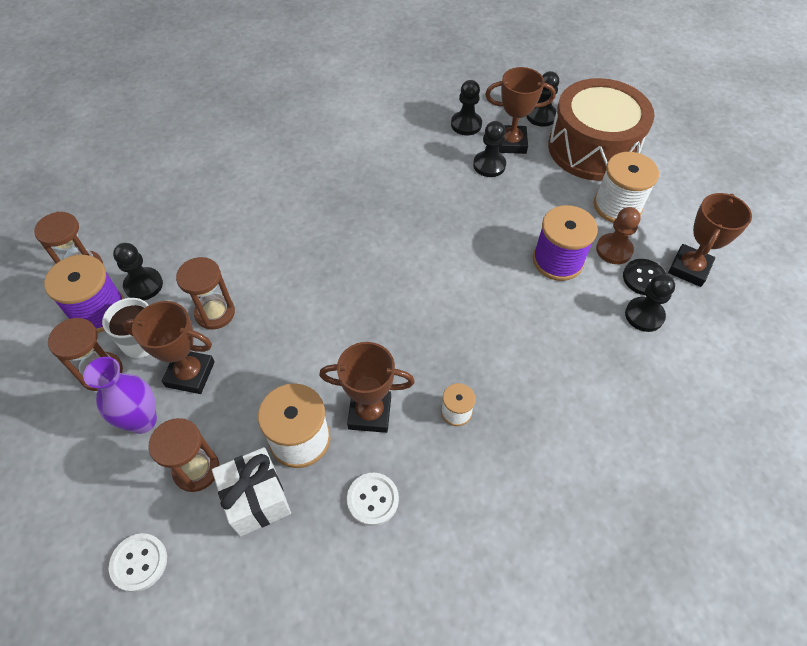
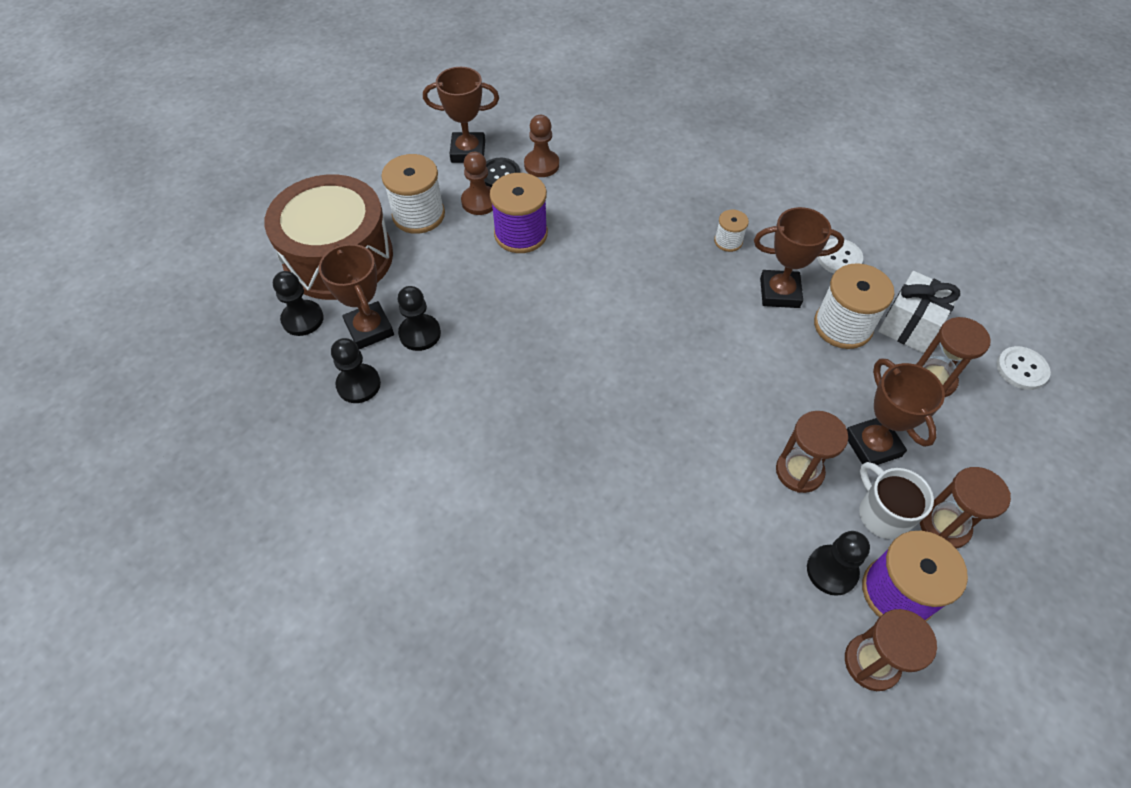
camera: 120 degrees left, 0 degrees up
purple vase [83,357,157,434] -> none
brown trophy [319,342,415,433] -> brown trophy turned 60 degrees counterclockwise [754,207,844,308]
black pawn [625,274,675,332] -> brown pawn [524,115,559,177]

